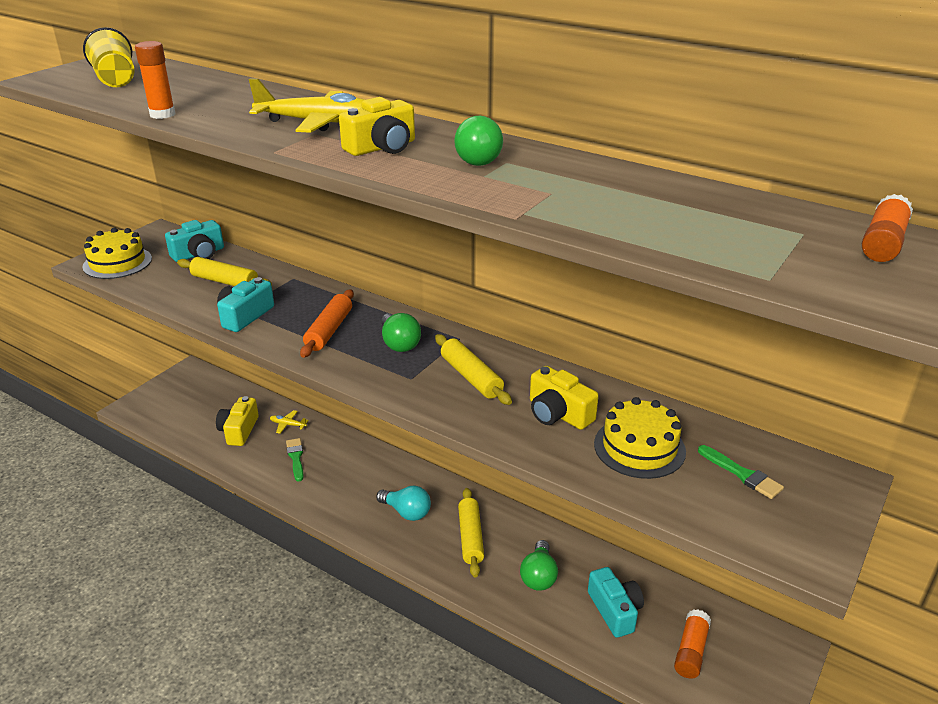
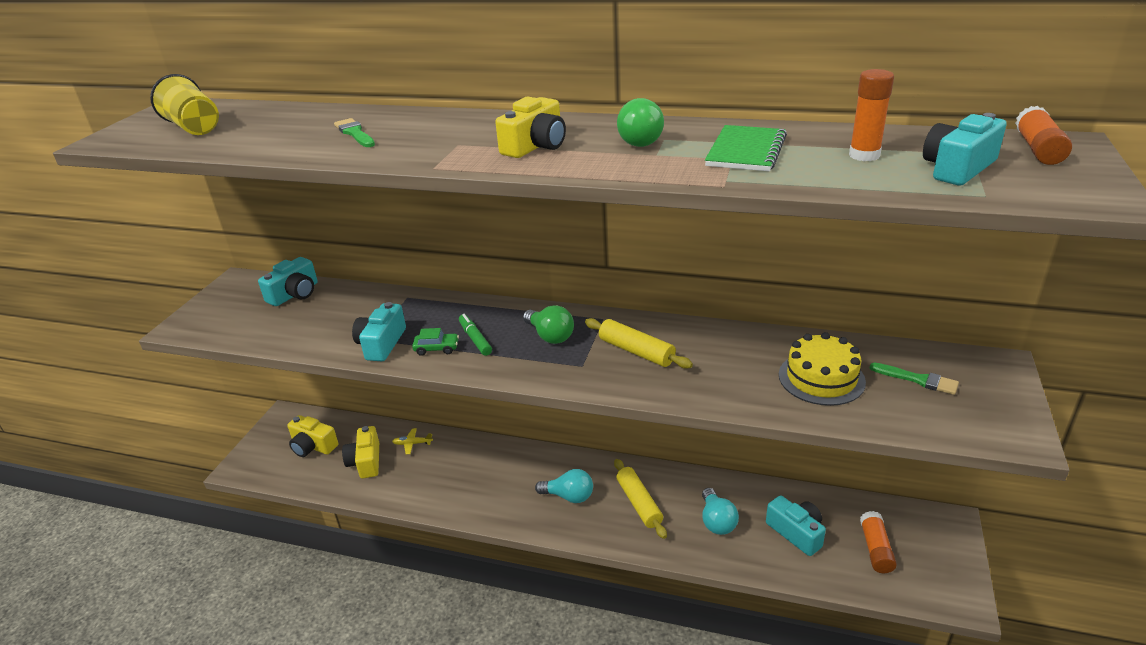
camera: 15 degrees left, 0 degrees up
yellow cake [83,228,152,279] -> none
orange glue stick [135,41,176,119] -> orange glue stick moved to [849,69,894,161]
yellow rolling pin [177,257,272,286] -> none
yellow plane [249,78,365,133] -> none
green brush [286,438,304,482] -> green brush moved to [334,118,375,147]
orange rolling pin [300,289,354,358] -> green marker [459,314,492,356]
green light bulb [520,540,558,591] -> turquoise light bulb [702,488,739,535]
yellow camera [530,366,599,430] -> yellow camera moved to [287,415,338,457]
none -> green car [412,328,459,356]
none -> green notebook [705,125,787,171]
none -> turquoise camera [923,113,1007,185]

